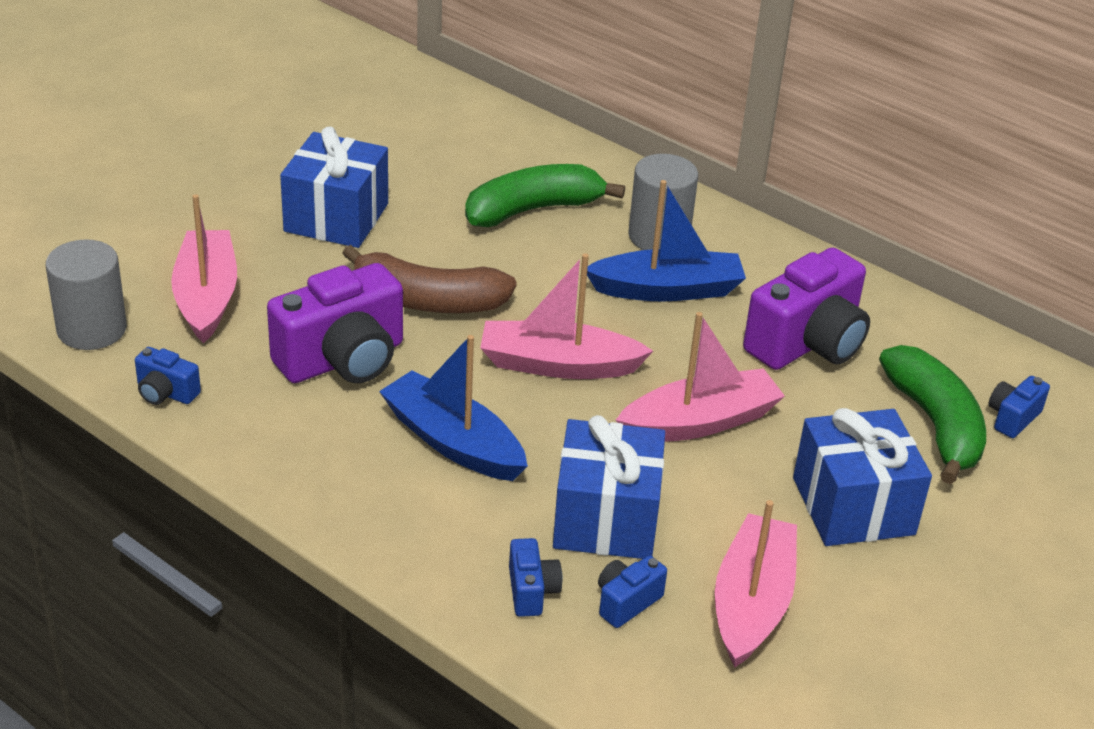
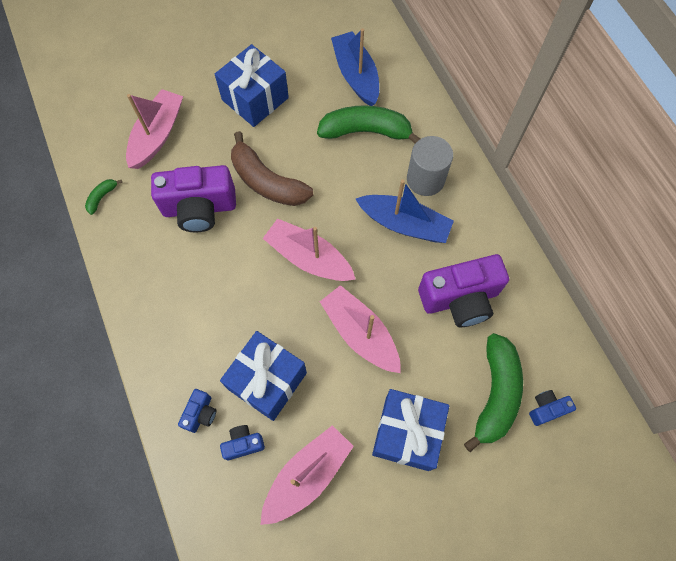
camera: 30 degrees right, 30 degrees up
grey cylinder [46,239,127,350] -> none
blue camera [135,347,201,405] -> green banana [85,179,122,215]
blue boat [379,335,528,481] -> blue boat moved to [331,28,379,106]
pink boat [616,312,785,442] -> pink boat turned 135 degrees counterclockwise [320,285,401,373]

